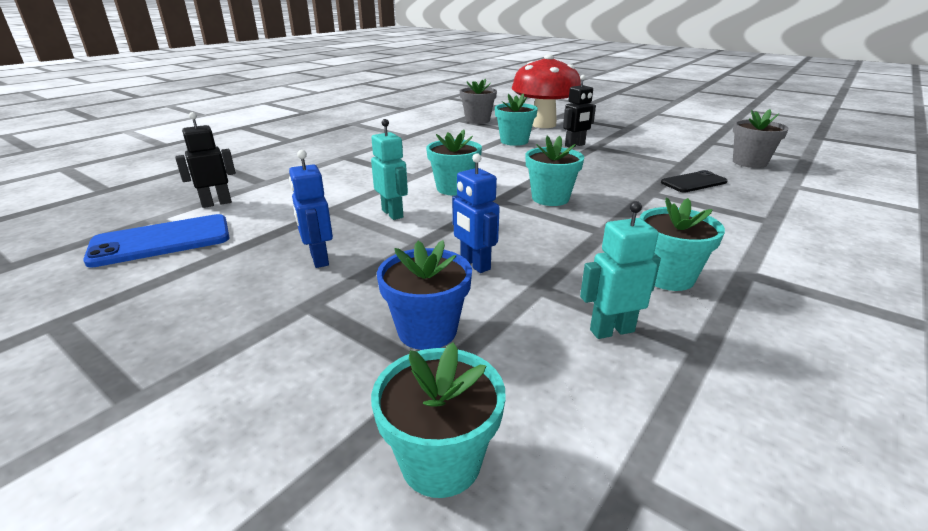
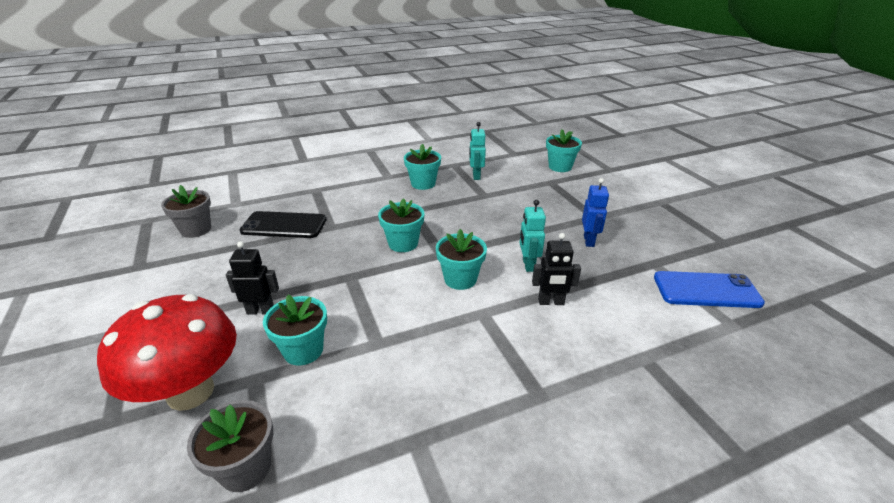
camera: 150 degrees left, 5 degrees up
black robot [175,112,236,208] -> black robot moved to [532,233,581,305]
blue flower pot [377,240,472,350] -> none
blue robot [452,153,500,273] -> none
turquoise robot [580,201,661,339] -> turquoise robot turned 75 degrees clockwise [469,122,486,180]
black phone [661,170,728,193] -> black phone [240,211,326,238], size x1.53

